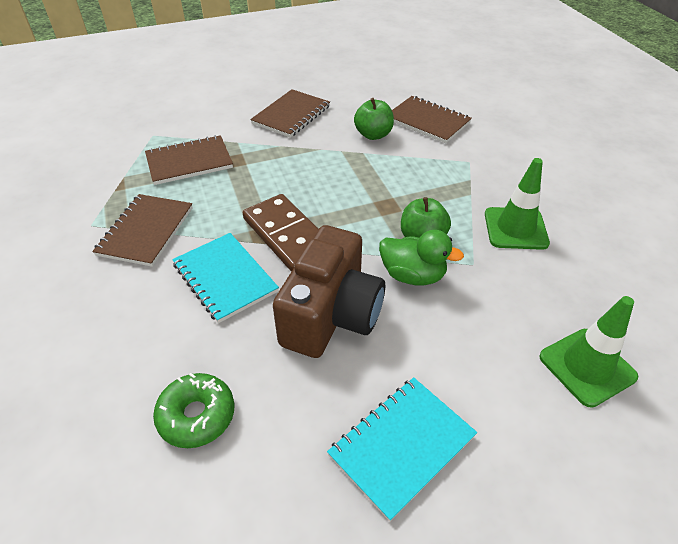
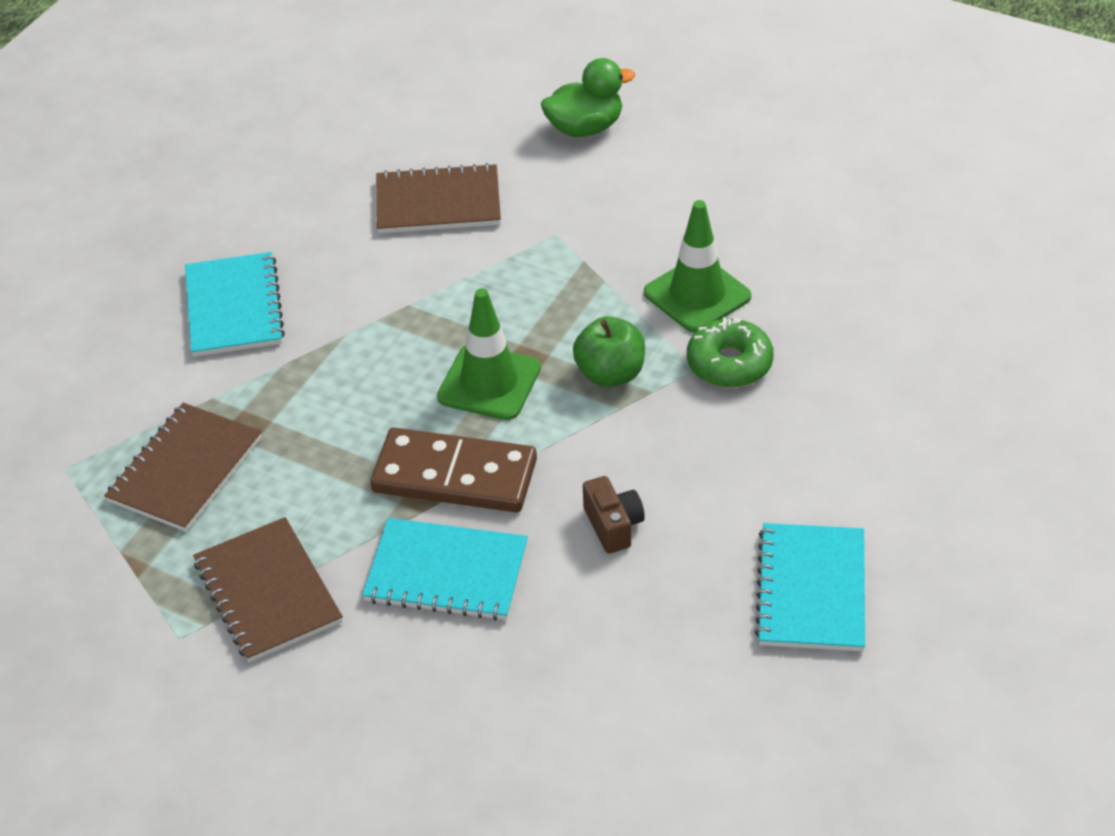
camera: 40 degrees left, 0 degrees up
green donut [153,373,234,448] -> green donut moved to [687,317,774,387]
brown notebook [250,89,330,138] -> turquoise notebook [185,252,285,357]
brown camera [273,225,385,358] -> brown camera [583,476,645,554], size x0.43
green apple [354,98,394,140] -> none
green duck [379,230,464,285] -> green duck moved to [541,58,635,137]
green traffic cone [539,296,638,408] -> green traffic cone moved to [437,288,541,420]

